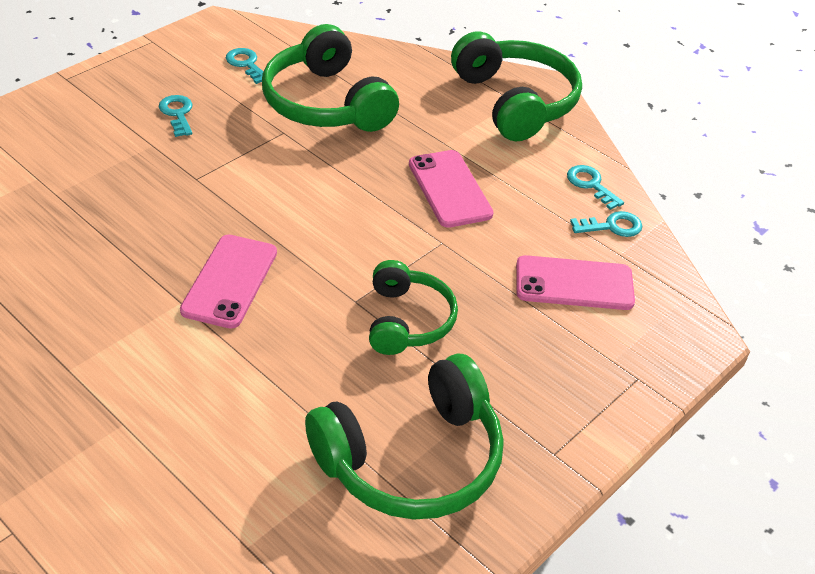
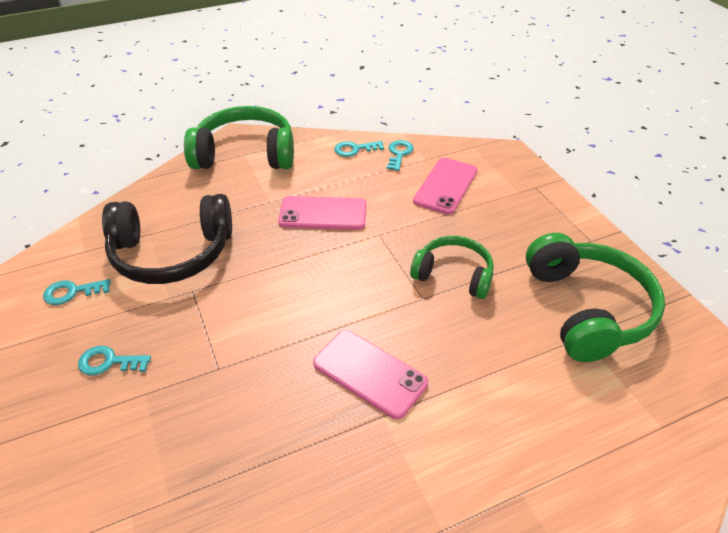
camera: 65 degrees left, 0 degrees up
green headphones [262,24,399,132] -> black headphones [102,194,232,284]

